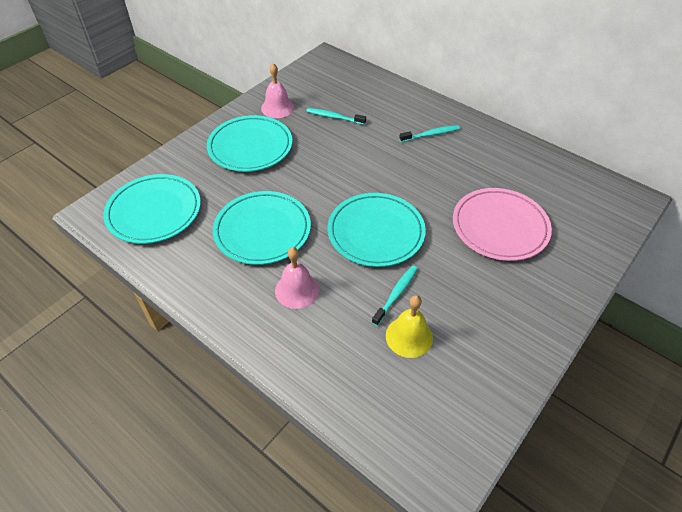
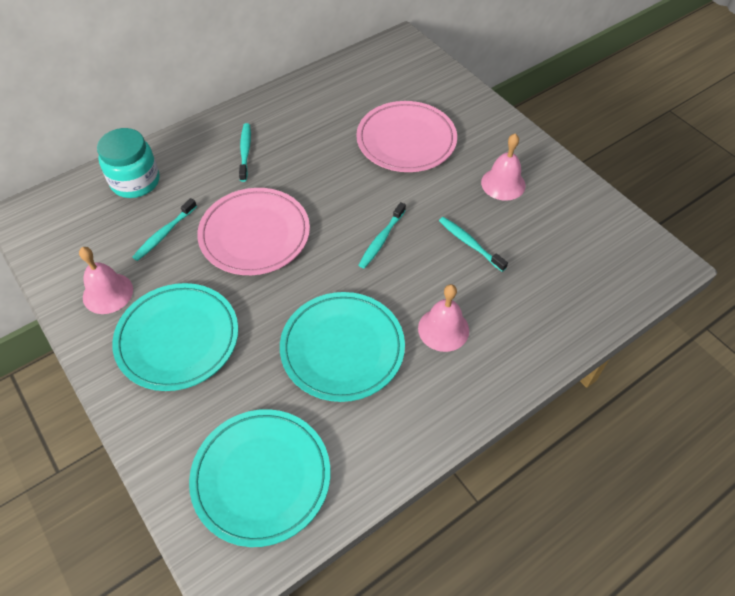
camera: 75 degrees left, 5 degrees up
turquoise plate [328,193,426,267] -> turquoise toothbrush [359,202,406,268]
yellow bell [386,295,433,358] -> none
none -> turquoise jar [97,128,160,198]
none -> pink plate [197,188,310,275]
none -> pink bell [481,134,526,201]

